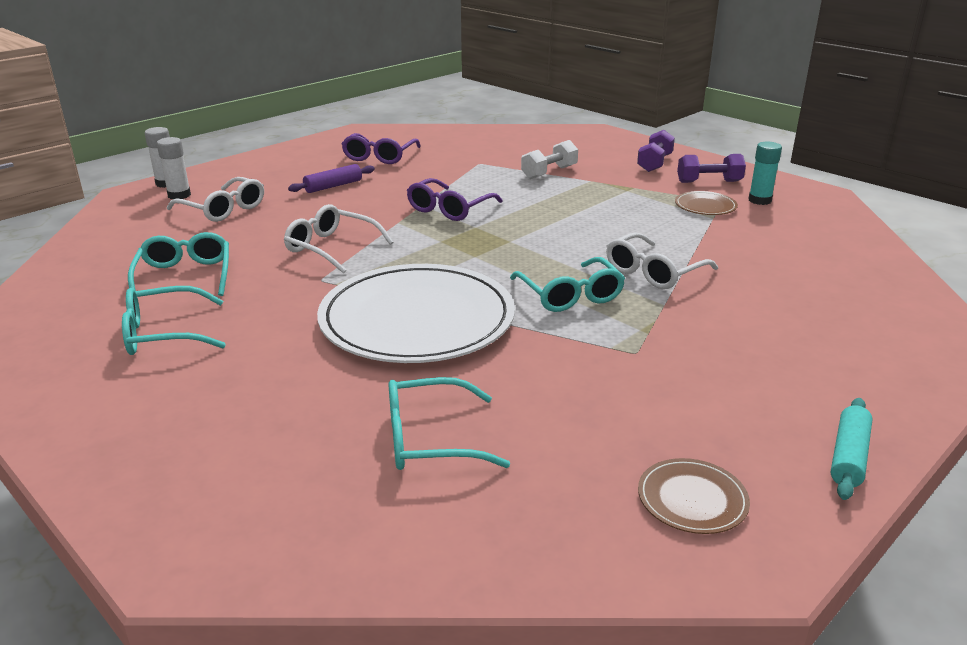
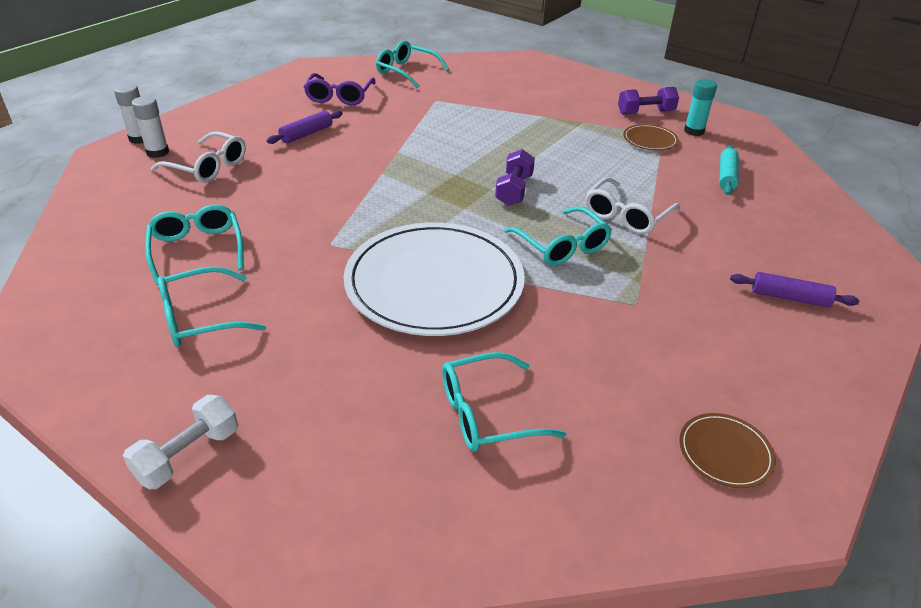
camera: 10 degrees left, 10 degrees up
white glasses [284,204,393,273] -> none
purple glasses [407,178,503,221] -> none
white dumbbell [521,140,578,179] -> white dumbbell moved to [123,395,238,489]
purple dumbbell [637,130,675,172] -> purple dumbbell moved to [495,149,535,206]
turquoise rolling pin [831,398,872,500] -> turquoise rolling pin moved to [719,145,739,195]
none -> turquoise glasses [376,40,449,88]
none -> purple rolling pin [730,272,859,308]

